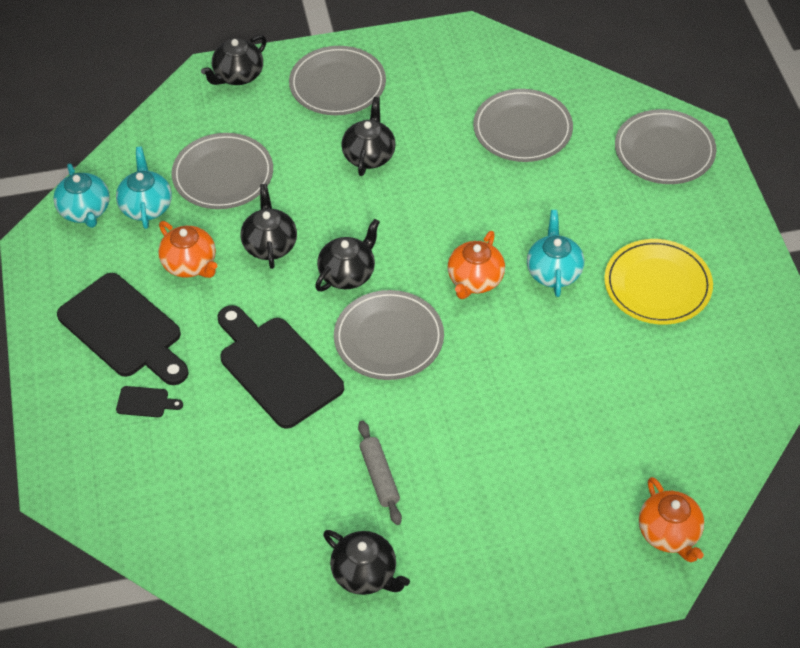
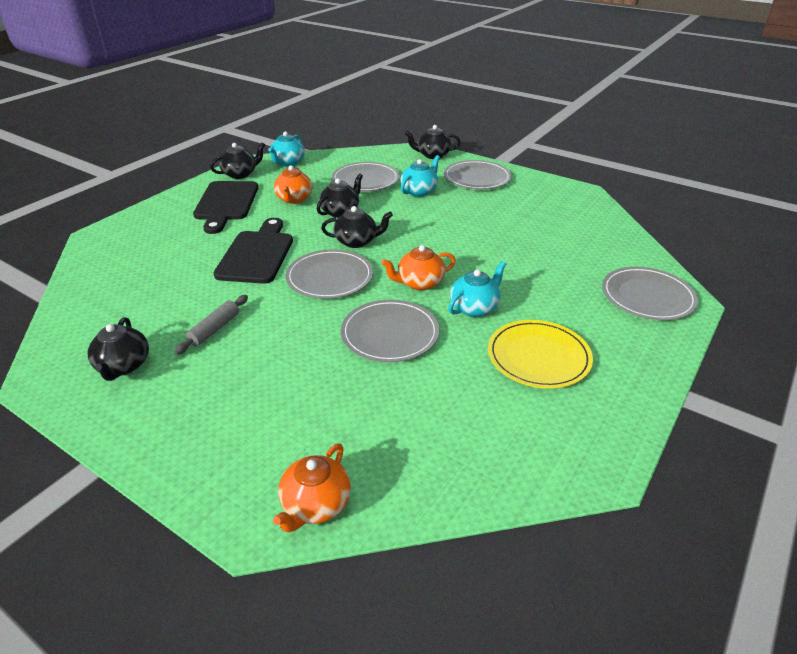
camera: 45 degrees right, 15 degrees down
turquoise teapot [116,147,172,229] -> turquoise teapot moved to [400,155,440,197]
black cutting board [116,386,183,417] -> none
black teapot [341,97,396,176] -> black teapot moved to [210,142,265,179]
grey plate [473,89,573,162] -> grey plate moved to [341,299,440,362]

